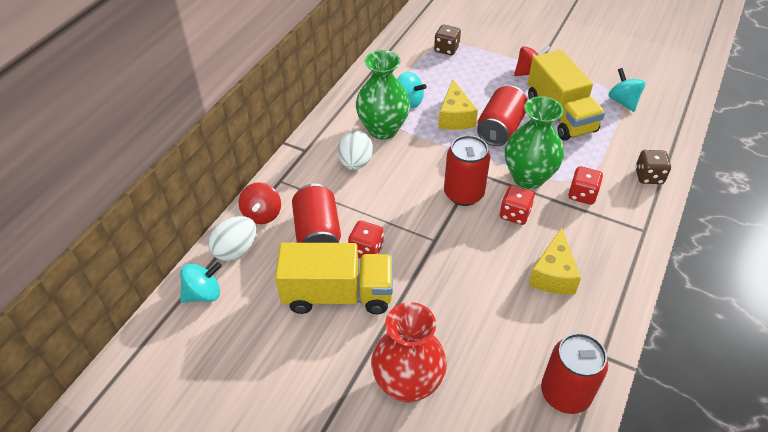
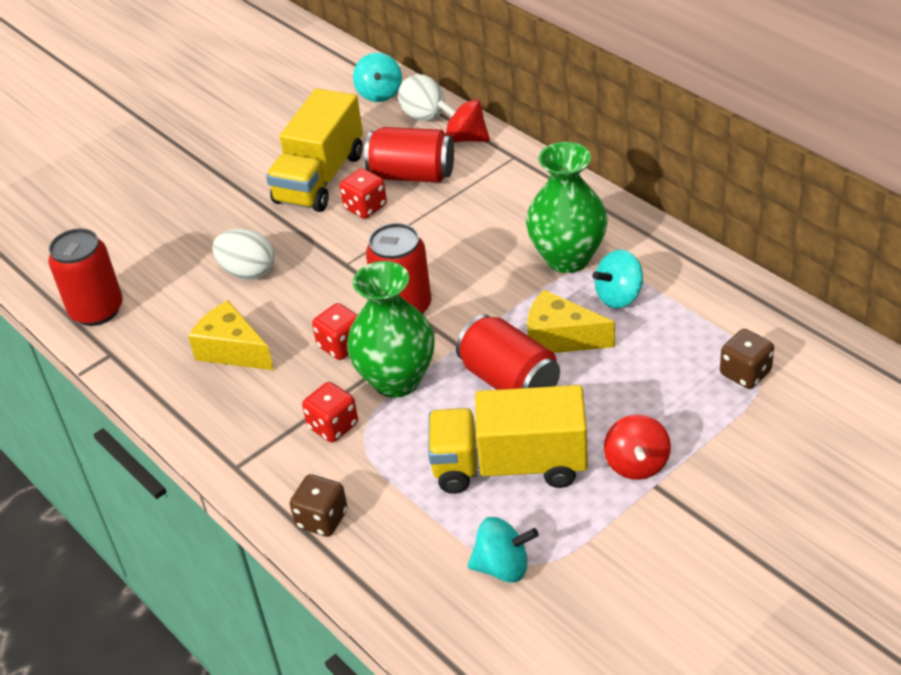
camera: 115 degrees right, 5 degrees down
white egg [338,130,373,170] -> white egg moved to [213,229,275,280]
red vase [371,302,447,403] -> none

